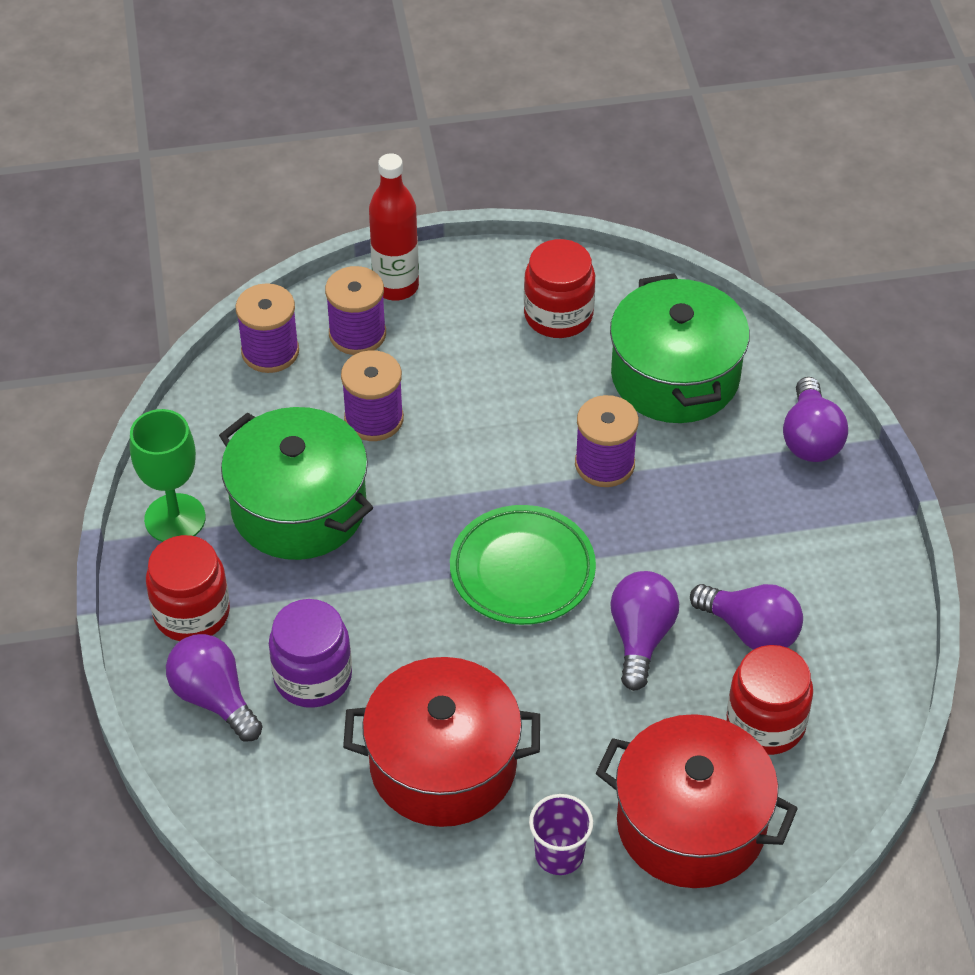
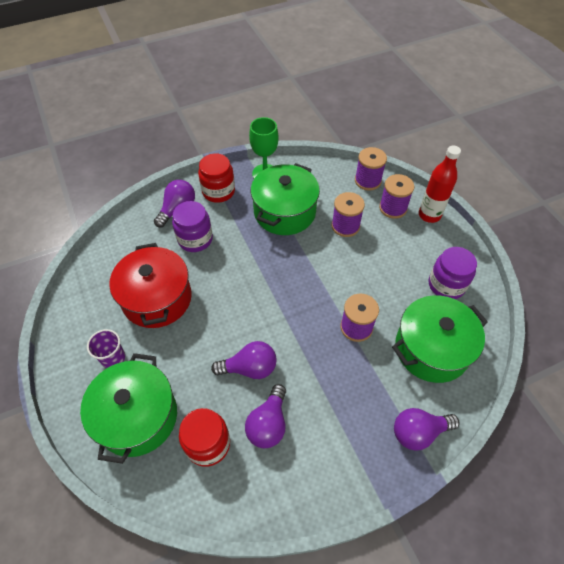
camera: 75 degrees right, 5 degrees up
green plate [450,505,596,625] -> none
red jar [524,239,595,338] -> purple jar [429,247,477,299]
red pot [596,714,798,888] -> green pot [80,353,177,464]

